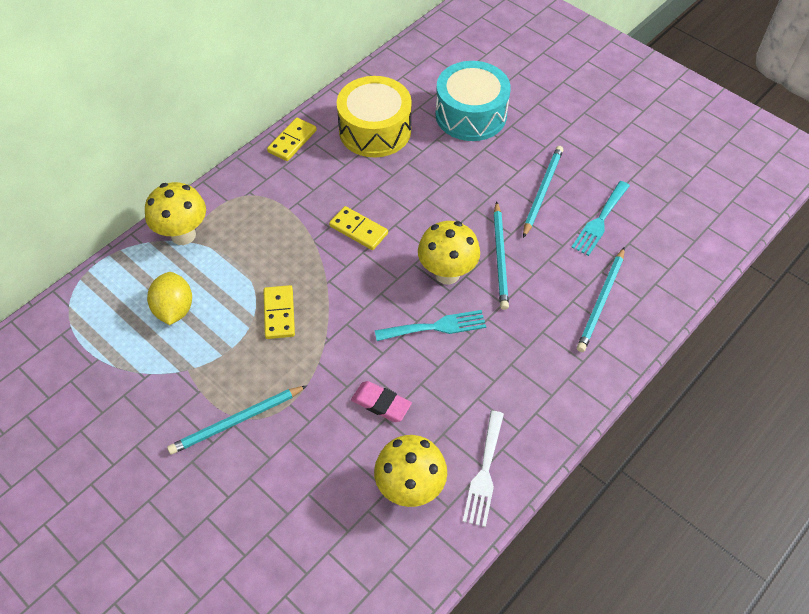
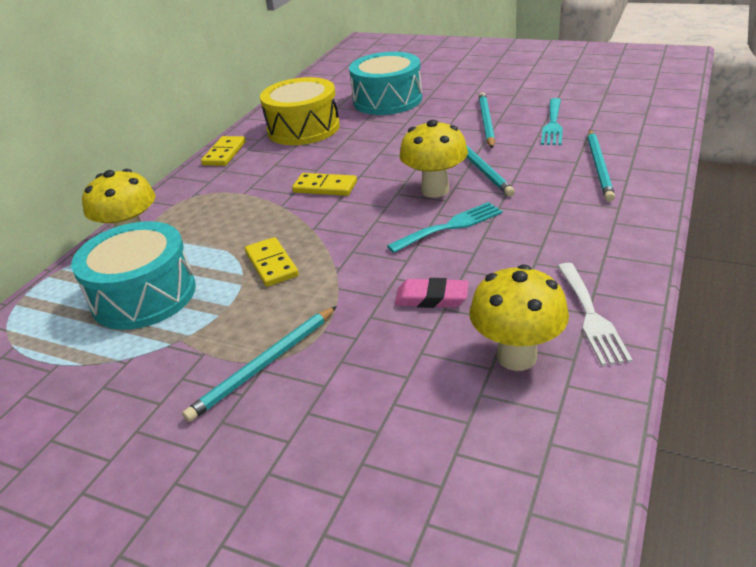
camera: 15 degrees left, 20 degrees down
yellow lemon [147,272,192,325] -> turquoise drum [71,221,196,330]

